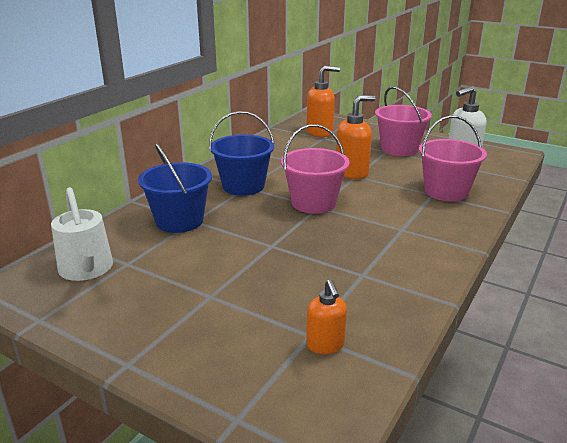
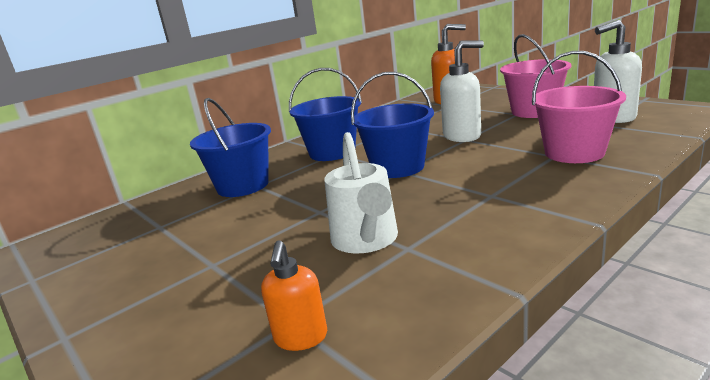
camera: 20 degrees right, 5 degrees down
white watering can [51,187,113,281] -> white watering can moved to [324,132,398,254]
pink bucket [281,124,350,214] -> blue bucket [351,72,434,178]
orange soap dispenser [336,95,375,179] -> white soap dispenser [440,40,484,142]

